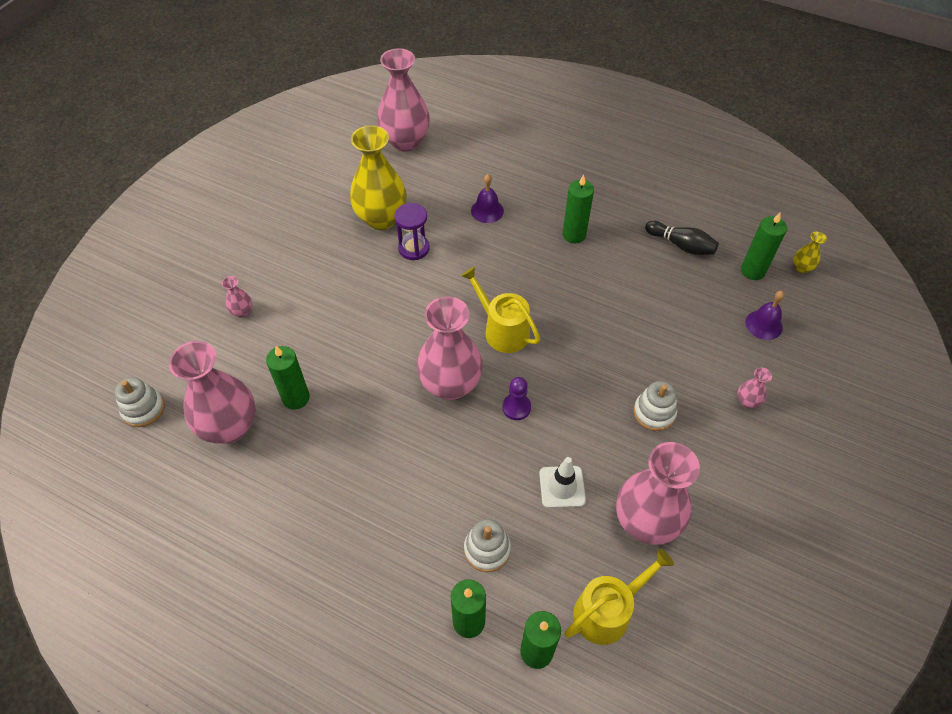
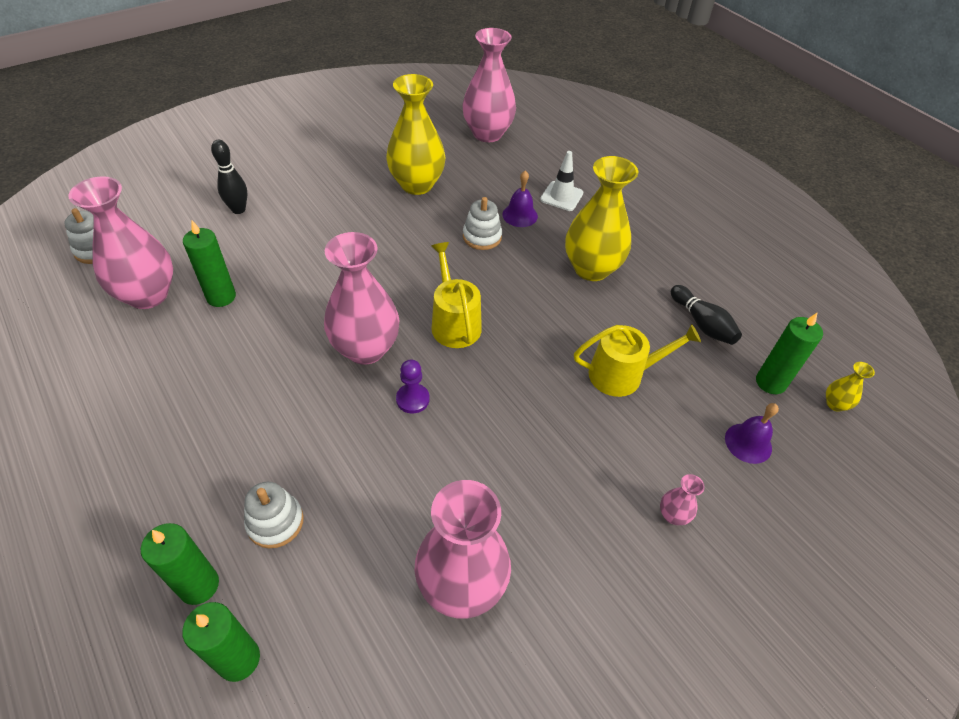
camera: 25 degrees right, 5 degrees down
pink vase [222,276,252,318] -> black bowling pin [211,140,247,214]
purple hourglass [394,203,430,260] -> none
white traffic cone [539,457,586,508] -> white traffic cone moved to [540,151,583,211]
green candle [563,175,594,243] -> yellow vase [565,156,638,281]
yellow watering can [564,549,674,645] -> yellow watering can moved to [574,324,701,397]
white stacking toy [633,381,677,431] -> white stacking toy moved to [463,197,502,250]

